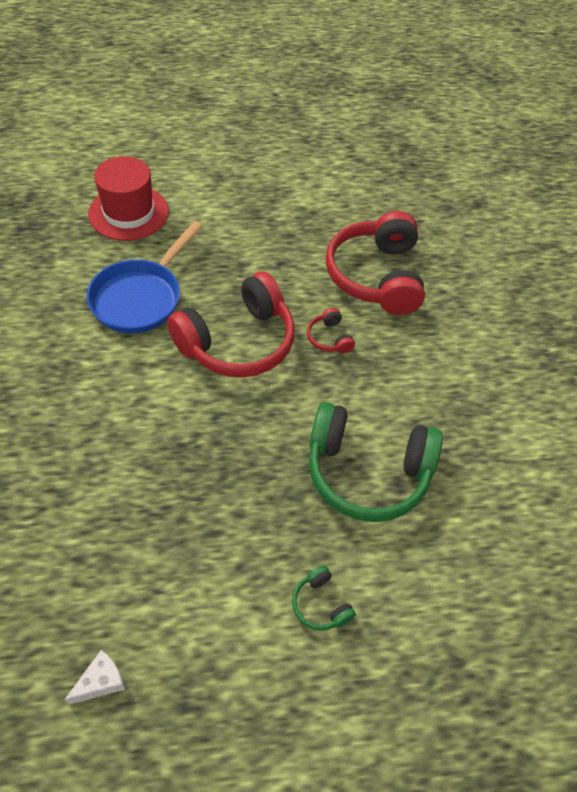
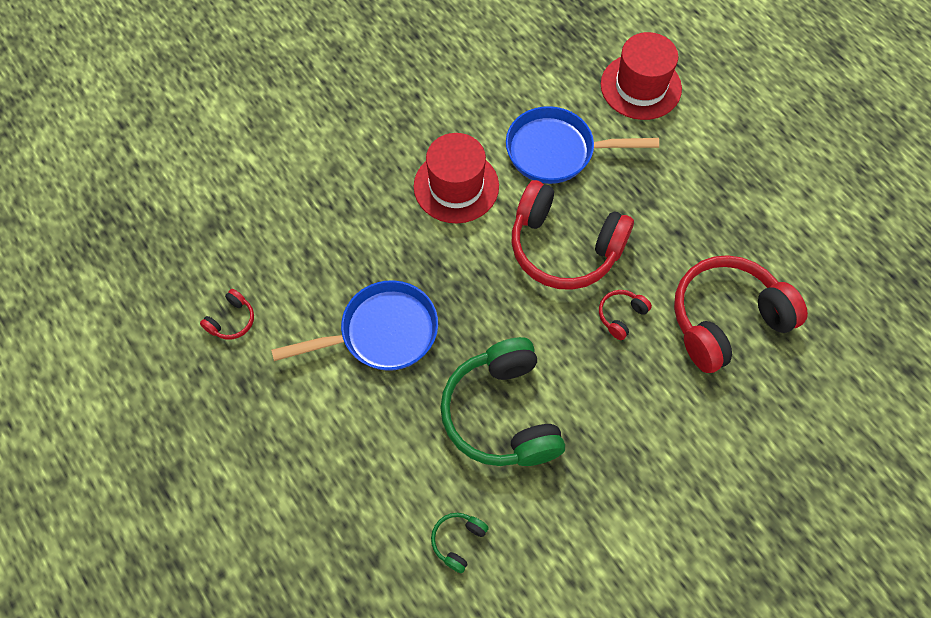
camera: 65 degrees right, 10 degrees up
white cheese [64,650,125,705] -> red headphones [200,289,254,340]
green headphones [292,565,356,631] -> green headphones moved to [431,513,489,573]
none -> blue pan [271,280,438,371]
none -> red hat [414,133,499,223]

